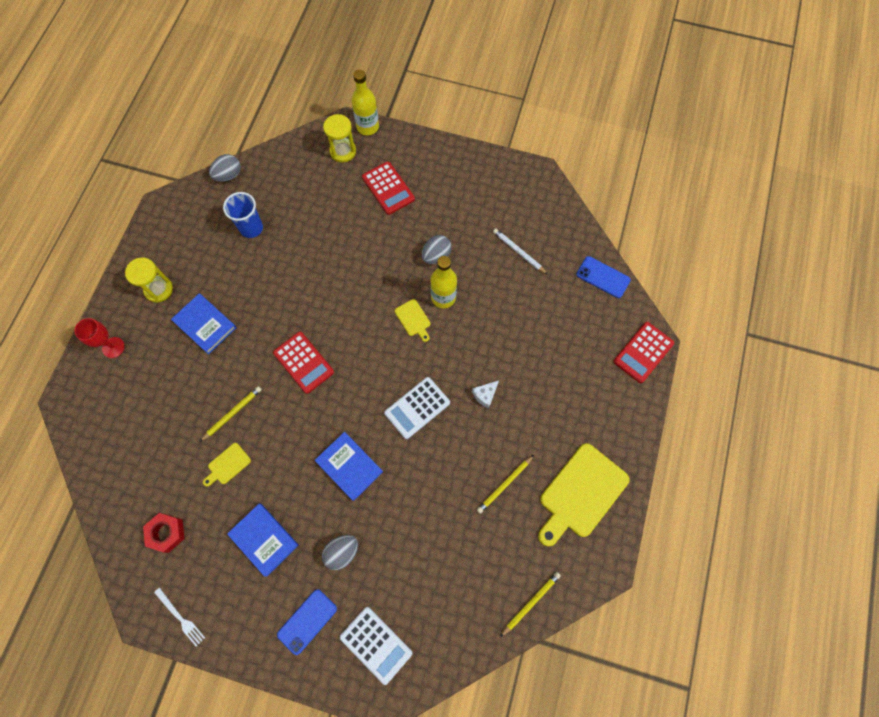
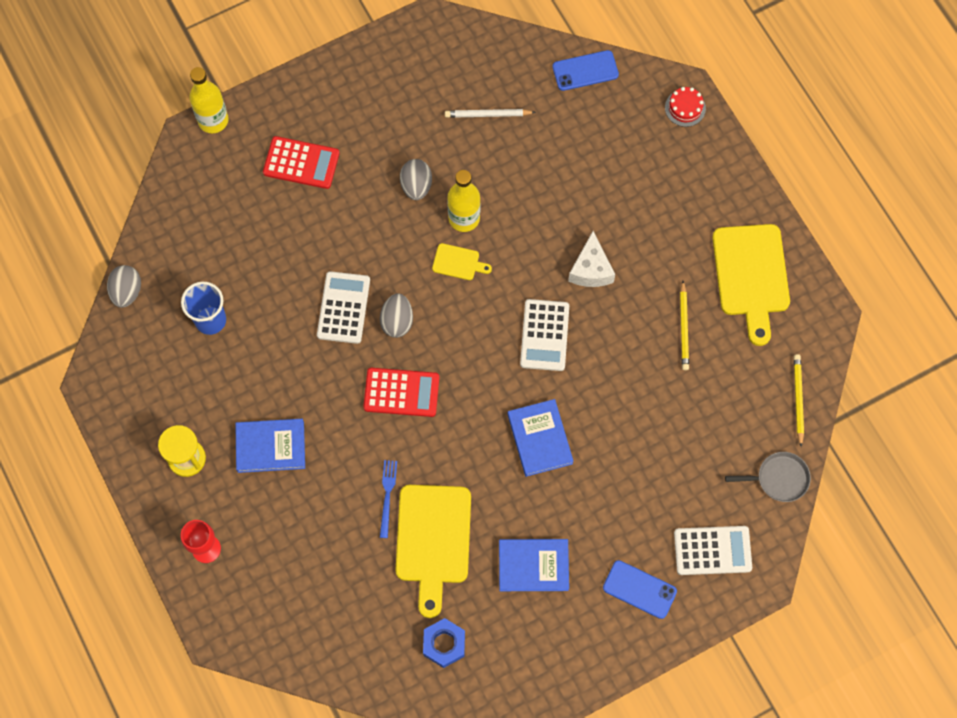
camera: 45 degrees left, 0 degrees up
red nut [143,513,185,553] -> blue nut [423,618,465,668]
white fork [154,588,205,647] -> none
yellow pencil [200,386,262,442] -> blue fork [380,460,397,538]
yellow cutting board [203,443,251,487] -> yellow cutting board [395,485,471,618], size x2.17
blue phone [277,589,337,655] -> blue phone turned 60 degrees counterclockwise [603,560,677,619]
blue book [315,432,383,501] -> blue book turned 75 degrees clockwise [508,399,574,477]
grey egg [322,535,358,570] -> grey egg moved to [380,293,413,338]
yellow hourglass [323,114,356,163] -> none
white cheese [472,381,499,409] -> white cheese [568,231,615,287], size x1.53
red calculator [614,322,674,383] -> red cake [665,87,706,127]
none -> white calculator [317,271,370,344]
none -> grey pan [725,452,811,502]

